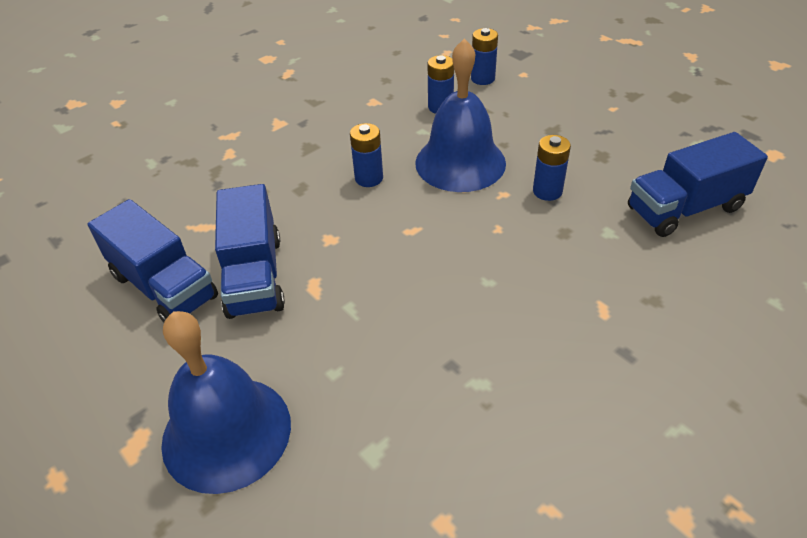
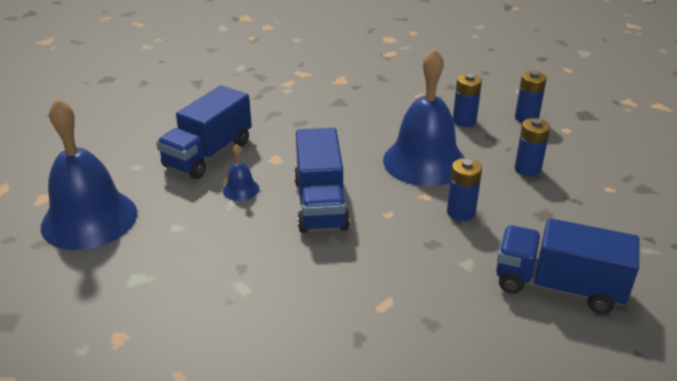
camera: 40 degrees right, 10 degrees down
blue truck [88,199,218,322] -> blue truck moved to [294,128,350,233]
blue battery [350,123,383,187] -> blue battery moved to [515,118,550,177]
none -> blue bell [223,144,260,201]

